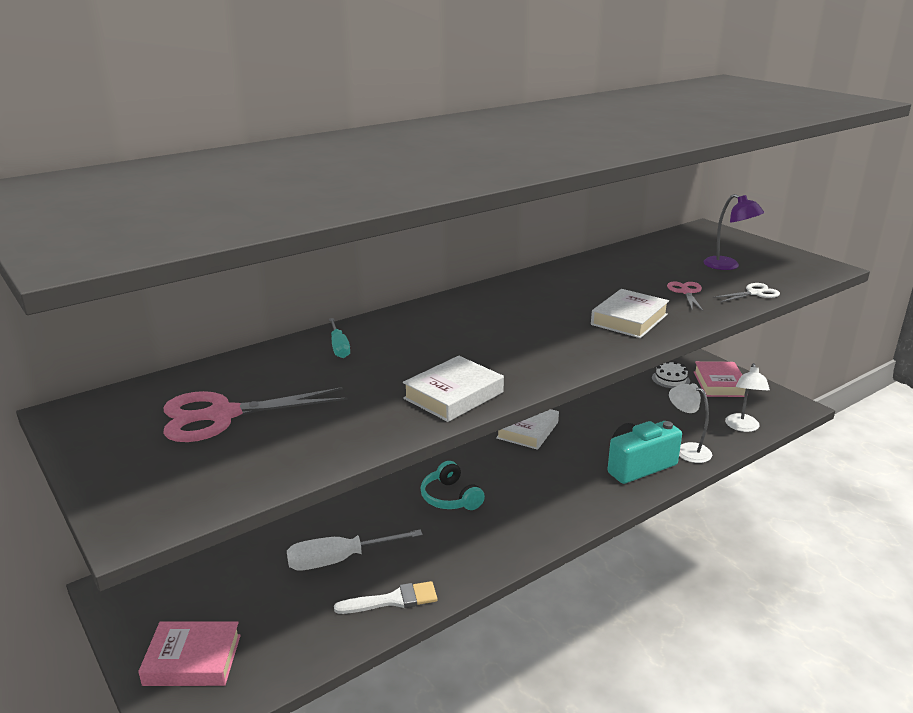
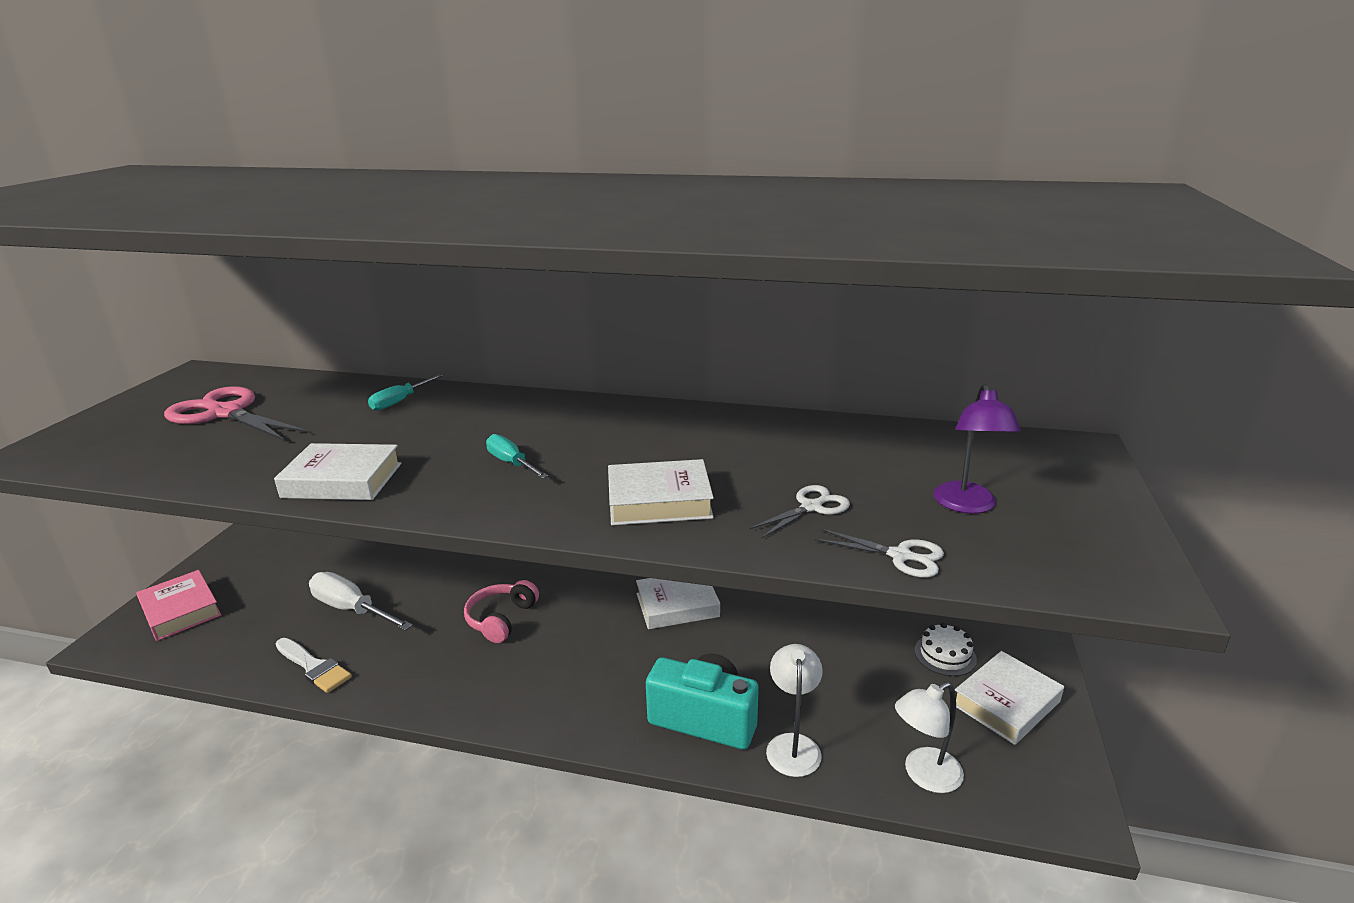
camera: 50 degrees right, 0 degrees up
turquoise headphones [421,461,485,510] -> pink headphones [464,580,539,643]
pink scissors [667,282,703,311] -> white scissors [749,485,850,538]
pink book [694,362,746,397] -> white book [955,651,1064,745]
none -> turquoise screwdriver [486,434,548,479]

